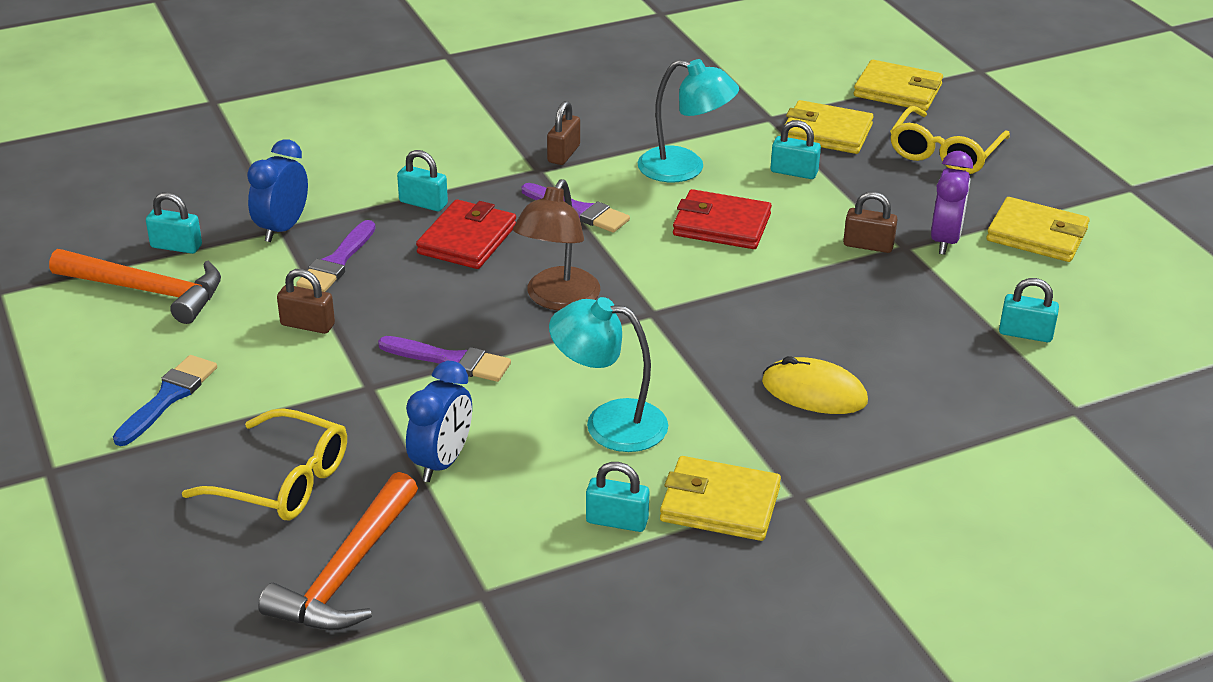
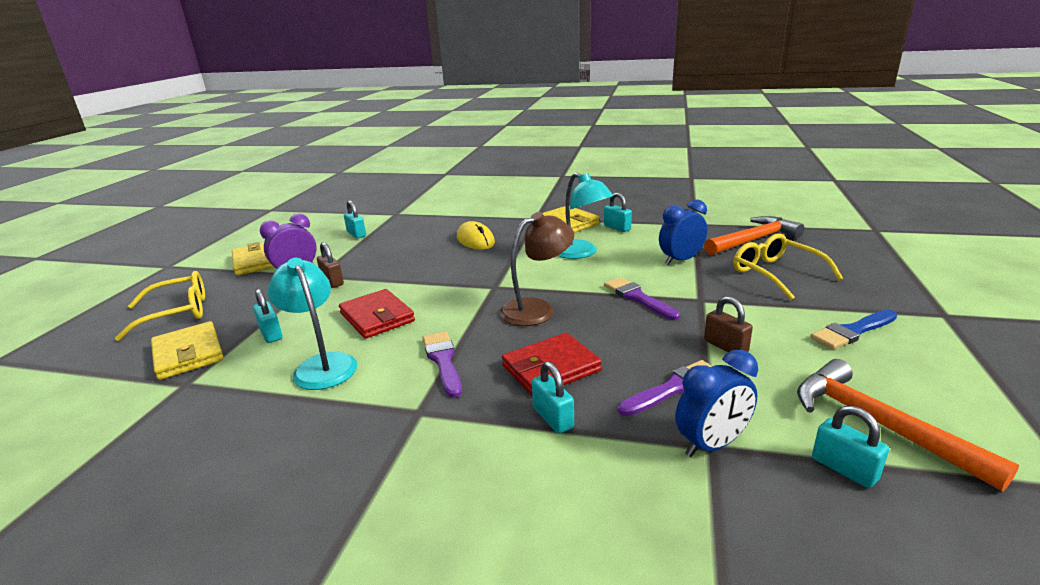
camera: 140 degrees left, 10 degrees down
brown padlock [547,101,580,165] -> none
yellow wallet [854,60,943,111] -> none

